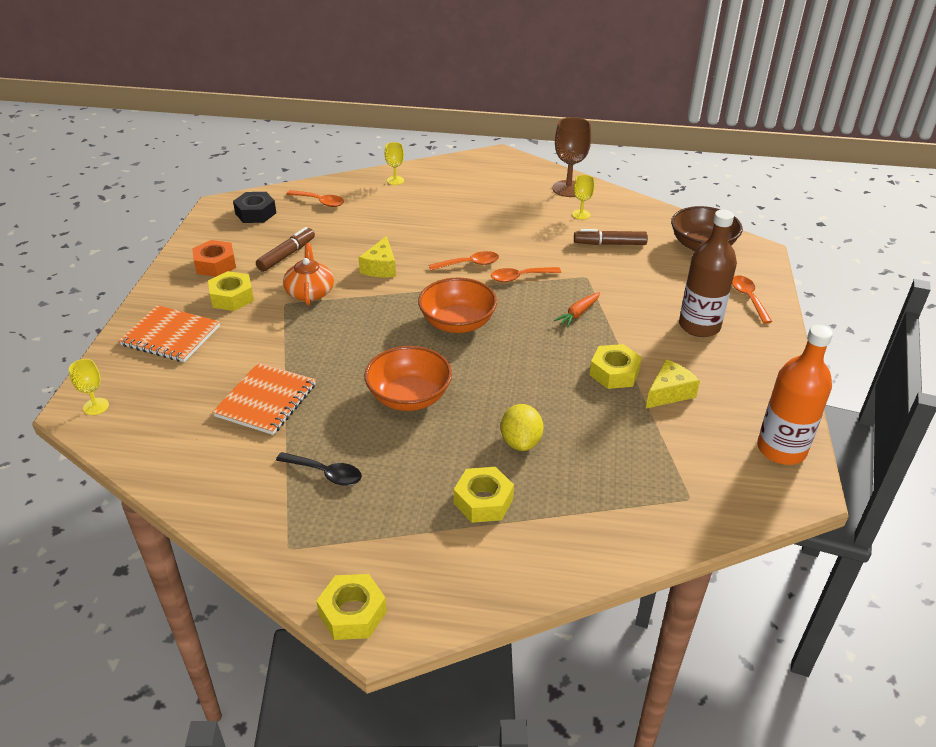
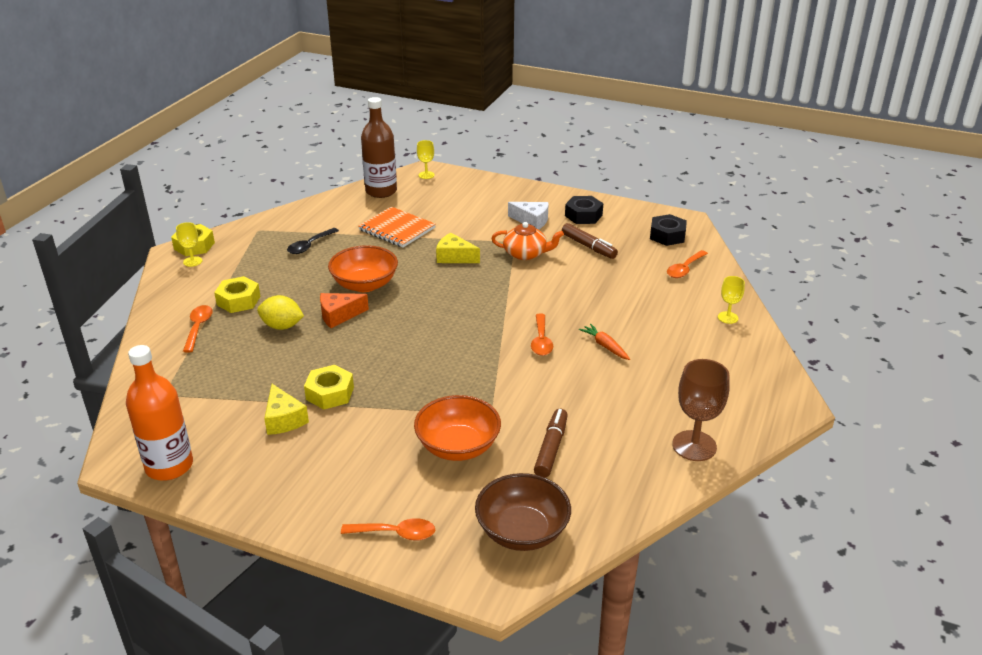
camera: 105 degrees right, 5 degrees down
orange notebook [119,305,220,362] -> none
orange nut [192,240,236,277] -> black nut [565,196,603,224]
yellow nut [208,271,254,311] -> white cheese [508,202,549,230]
yellow cheese [358,236,396,277] -> yellow cheese moved to [436,233,480,263]
orange bowl [418,278,497,333] -> orange bowl moved to [414,395,501,461]
orange spoon [491,267,561,282] -> orange spoon moved to [183,305,213,353]
orange carrot [554,292,600,328] -> orange carrot moved to [579,324,630,360]
yellow goblet [572,175,595,220] -> yellow goblet moved to [176,222,202,267]
brown bottle [679,210,737,337] -> brown bottle moved to [361,97,397,198]
none -> orange cheese [320,293,369,328]

